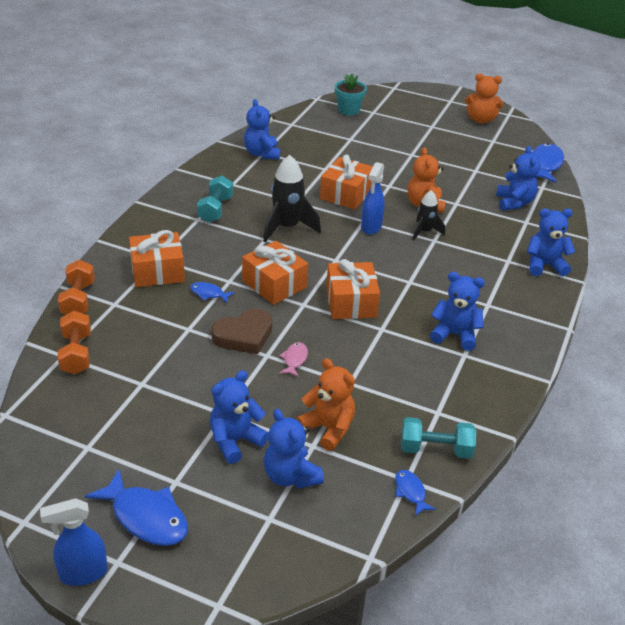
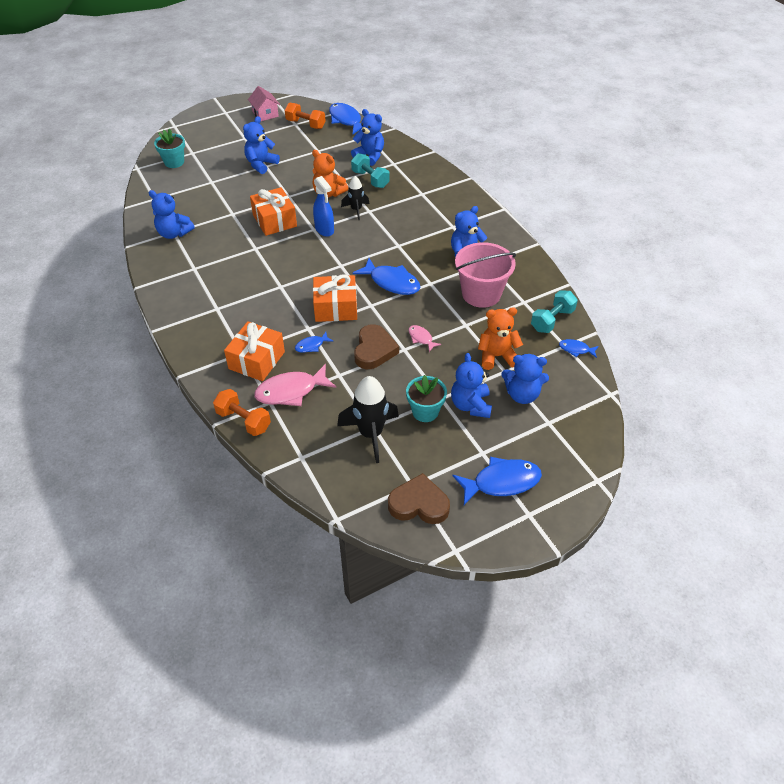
camera: 50 degrees left, 10 degrees up
blue spray bottle [40,498,108,586] -> none
orange dumbbell [58,311,91,374] -> orange dumbbell moved to [285,102,325,129]
turquoise dumbbell [197,176,233,223] -> turquoise dumbbell moved to [351,153,390,188]
black rocket [263,155,321,242] -> black rocket moved to [337,376,399,463]
orange gift [326,259,380,319] -> blue fish [352,258,420,295]
orange teddy bear [465,73,504,124] -> pink house [248,86,280,121]
blue teddy bear [527,208,575,276] -> blue teddy bear moved to [243,116,280,174]
none -> pink fish [254,364,336,406]
none -> brown heart [388,473,450,524]
none -> turquoise flower pot [406,375,447,422]
none -> pink bucket [455,242,516,308]

